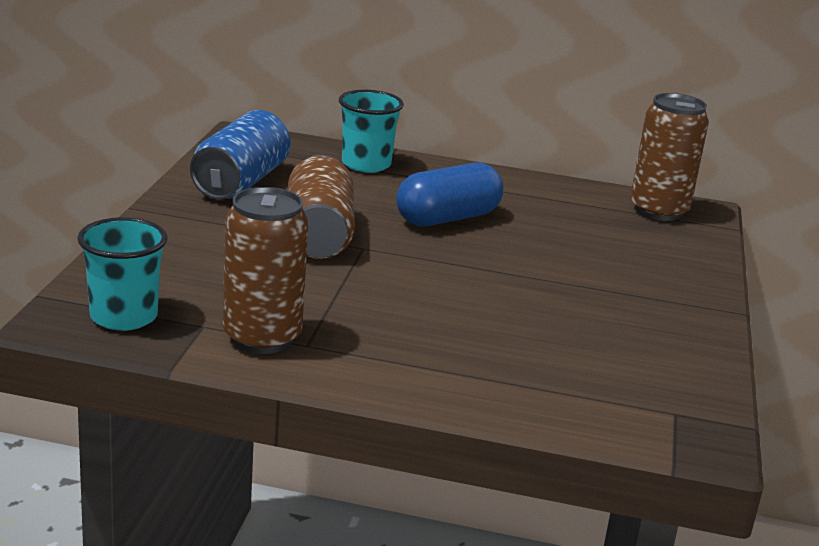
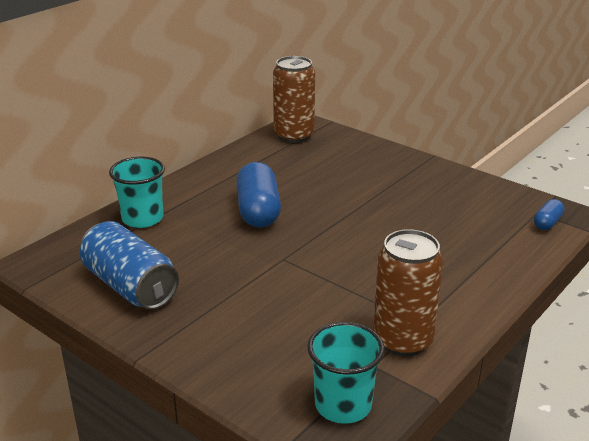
camera: 60 degrees left, 5 degrees up
brown can [288,155,355,259] -> none
none -> blue capsule [534,199,564,230]

